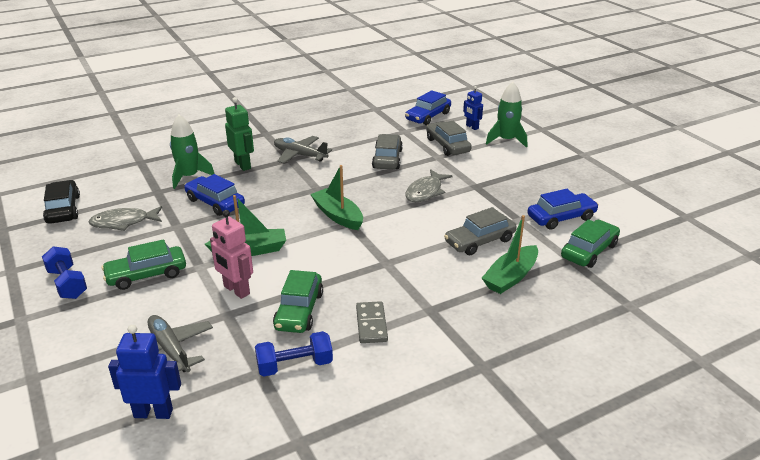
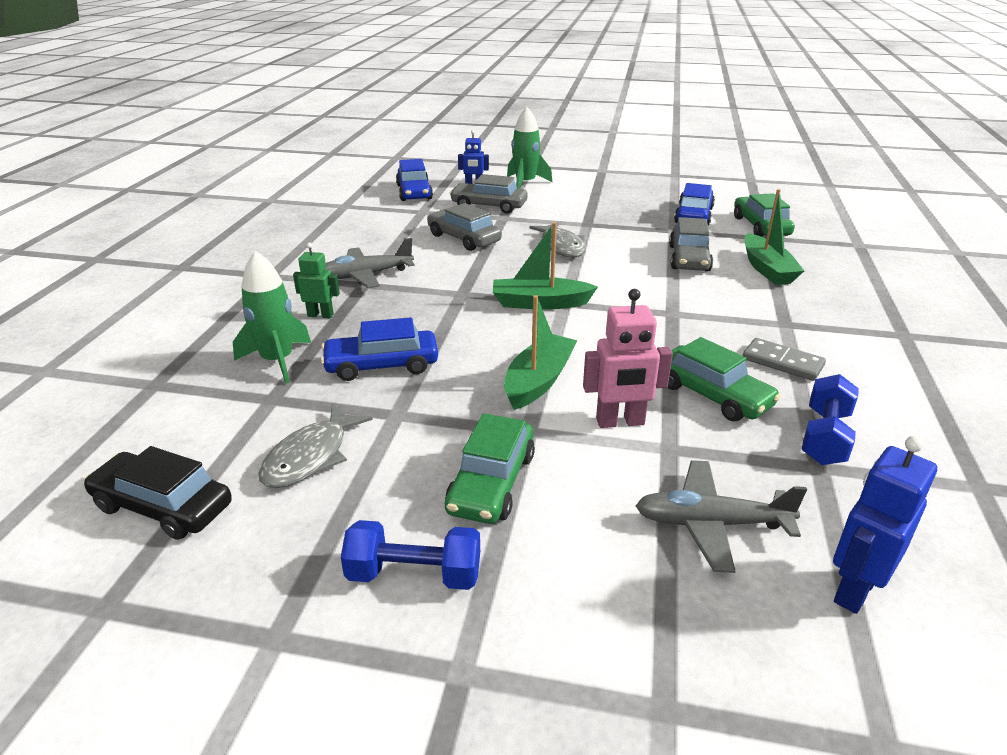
camera: 50 degrees left, 0 degrees up
green robot [225,97,254,171] -> green robot [293,243,340,318], size x0.66

